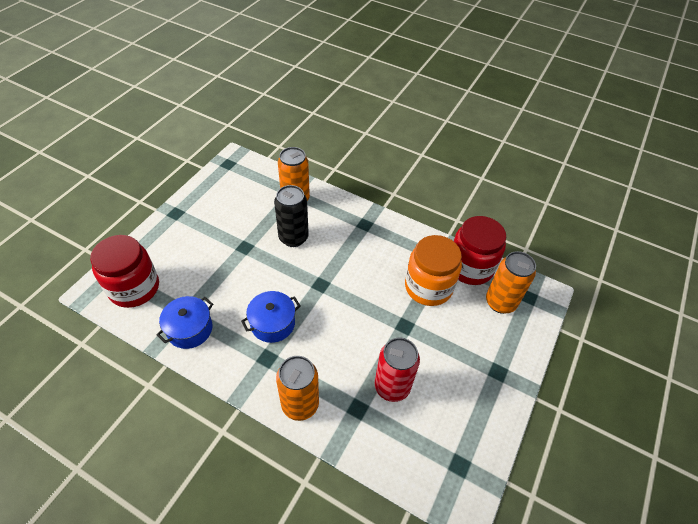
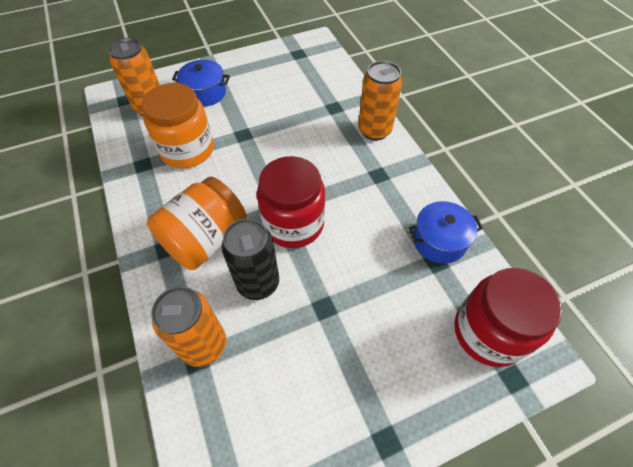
camera: 140 degrees left, 5 degrees up
blue pot [241,291,300,343] -> blue pot moved to [172,60,230,107]
red can [375,338,420,402] -> none
red jar [454,216,506,285] -> red jar moved to [257,156,325,248]
none -> orange jar [147,177,247,270]

